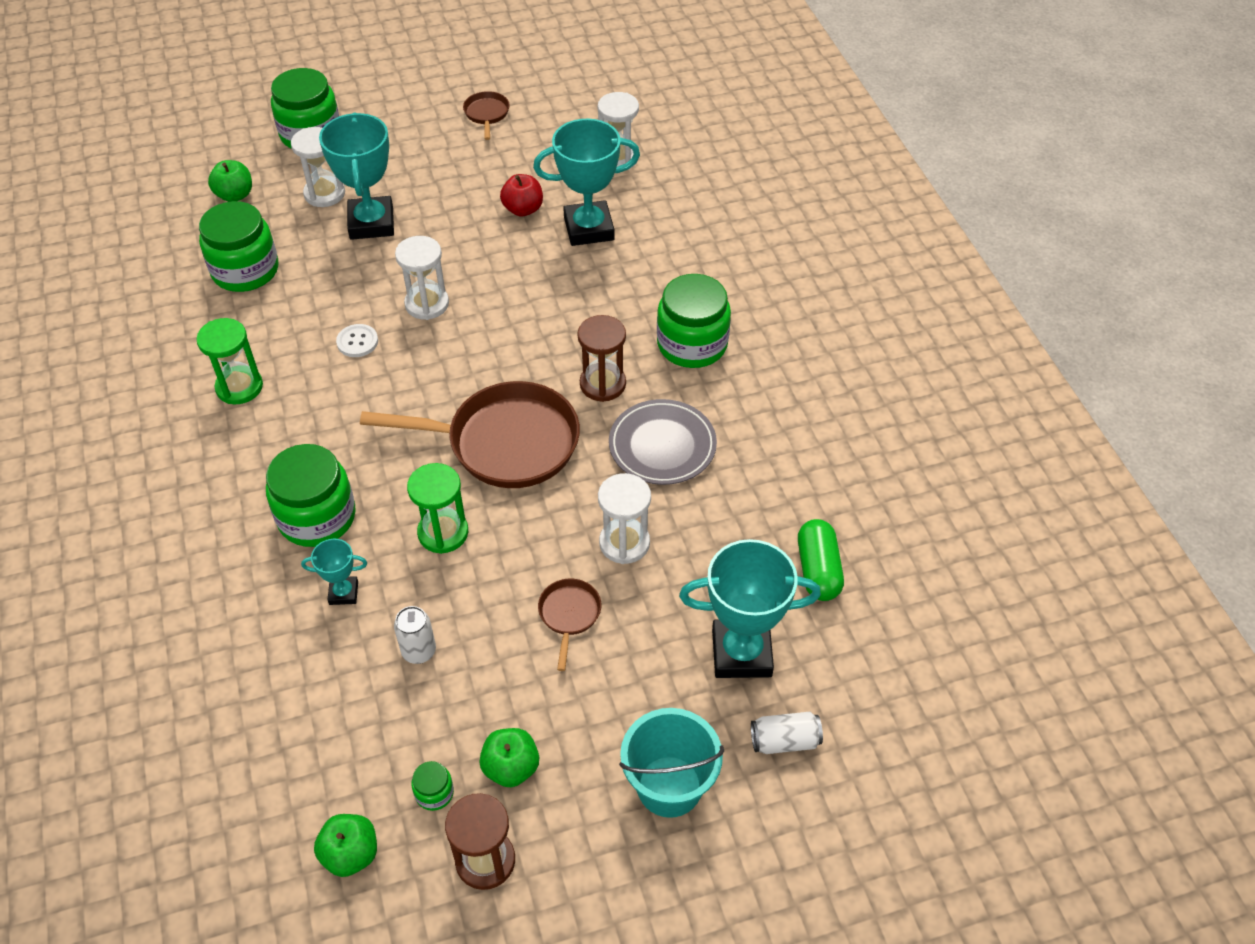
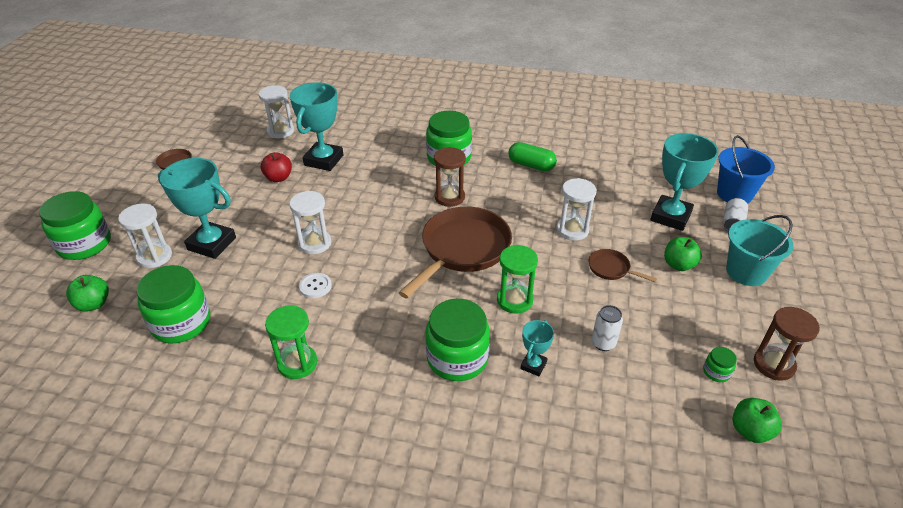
camera: 60 degrees left, 10 degrees down
green apple [479,728,539,787] -> green apple moved to [664,237,702,271]
grey plate [609,399,717,485] -> none
green capsule [798,519,844,601] -> green capsule moved to [508,142,557,171]
none -> blue bucket [717,135,775,204]

